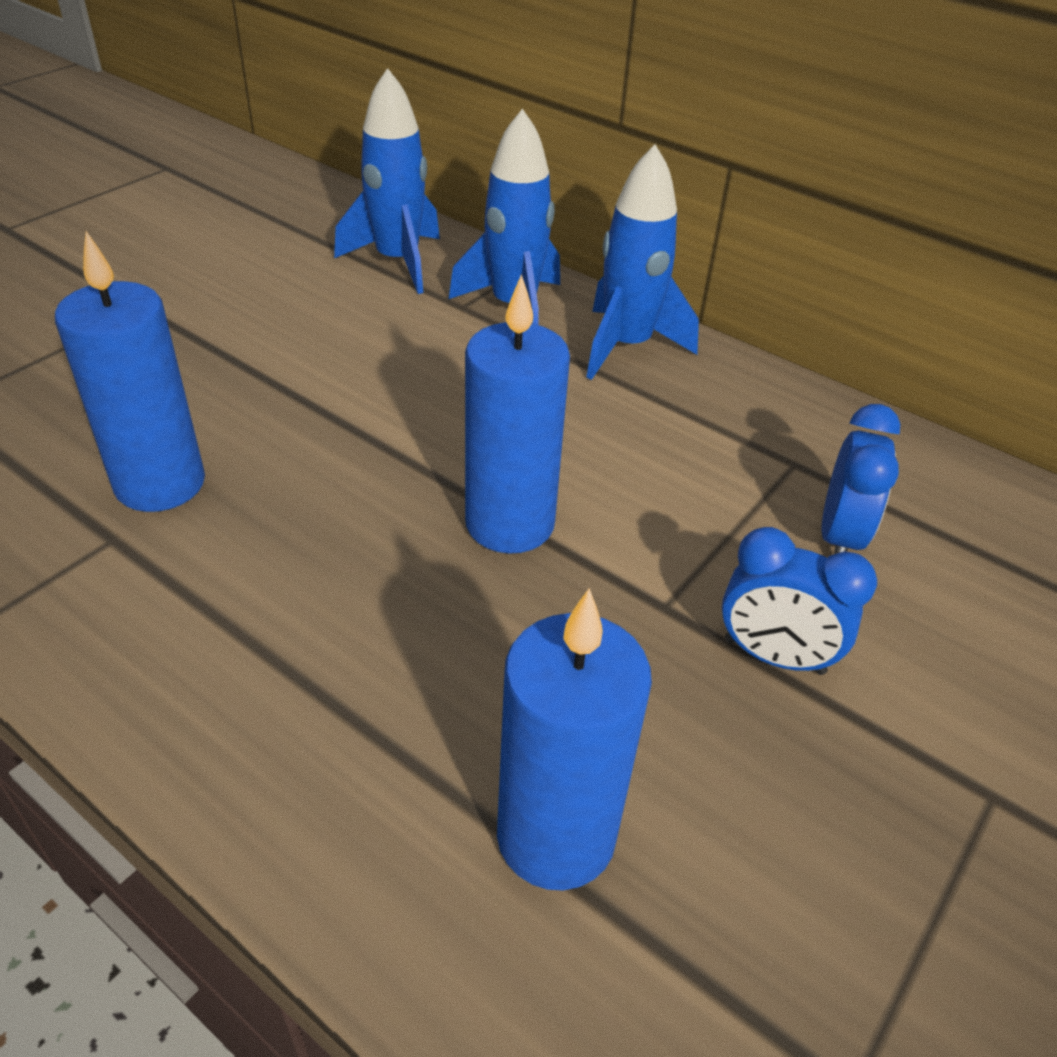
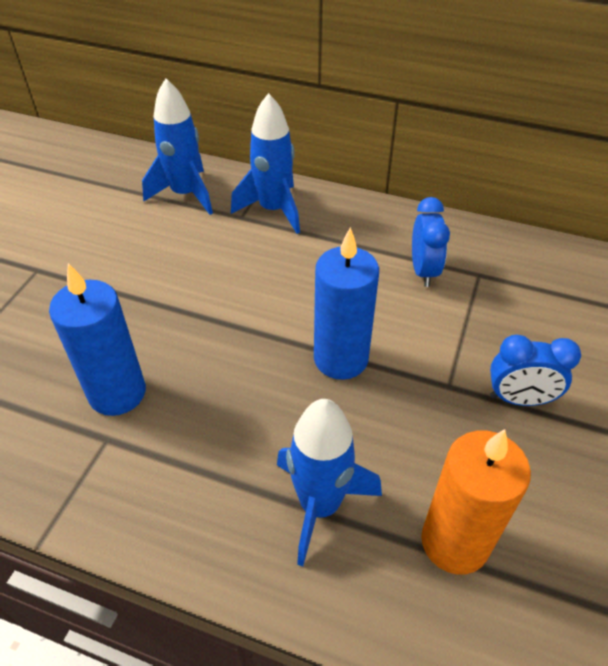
camera: 15 degrees left, 5 degrees up
blue candle [497,588,652,891] -> orange candle [421,429,531,574]
blue rocket [586,144,699,380] -> blue rocket moved to [277,399,382,566]
blue clock [821,404,900,554] -> blue clock moved to [412,197,450,287]

